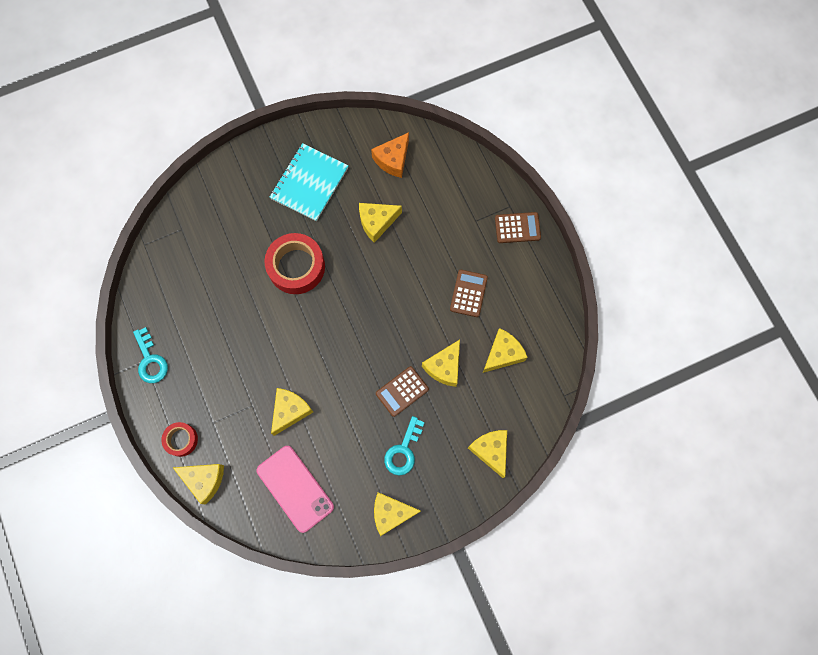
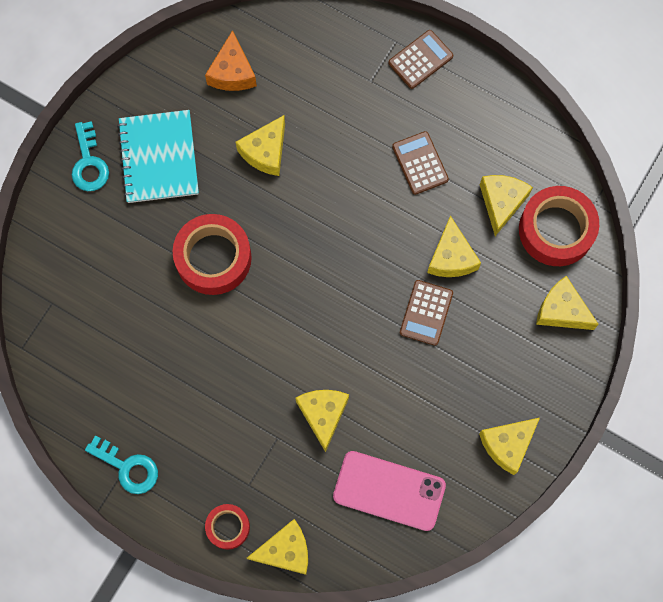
camera: 35 degrees left, 0 degrees up
turquoise key [384,416,425,476] -> turquoise key moved to [72,121,109,191]
none -> red tape [519,186,599,266]

